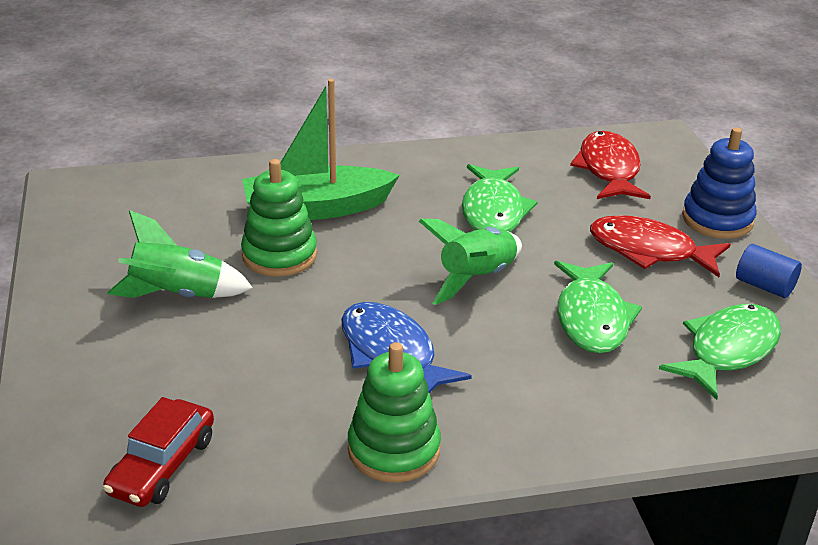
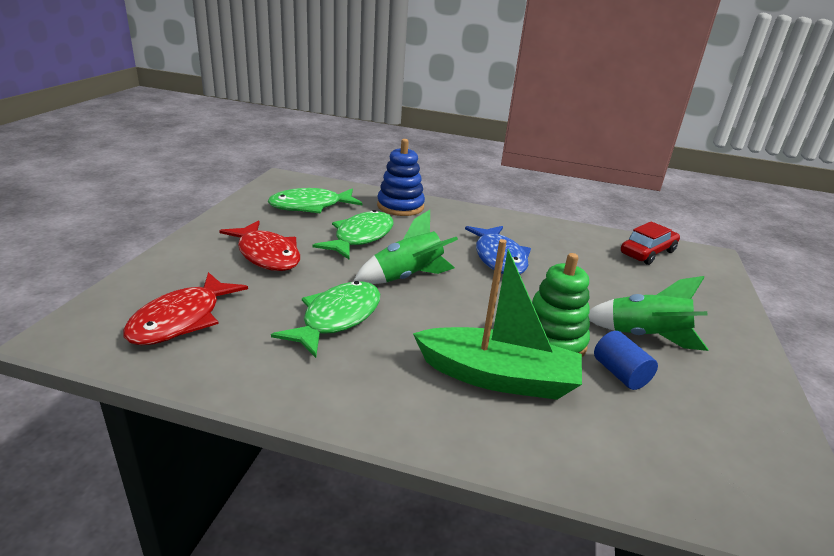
camera: 155 degrees left, 5 degrees down
green stacking toy [348,342,441,483] -> none
blue stacking toy [682,127,757,239] -> blue stacking toy moved to [377,139,425,216]
blue cylinder [736,244,802,298] -> blue cylinder moved to [594,331,658,390]

